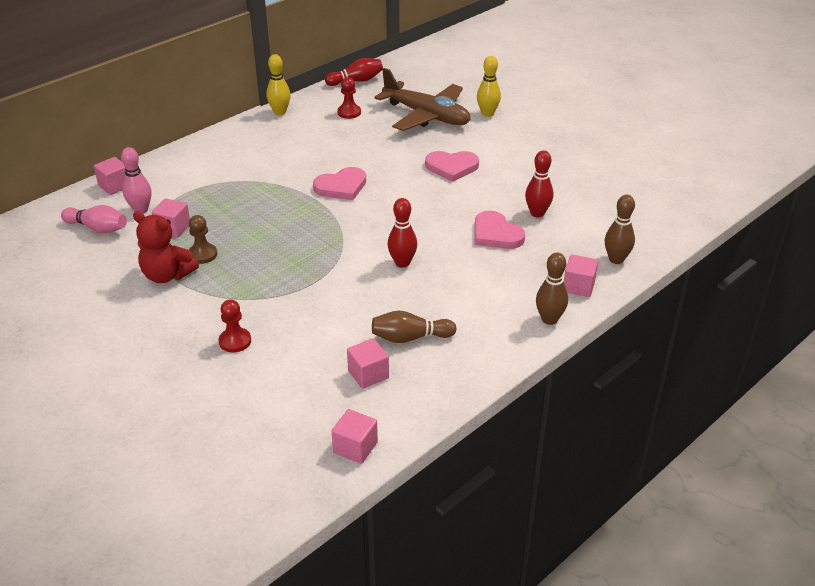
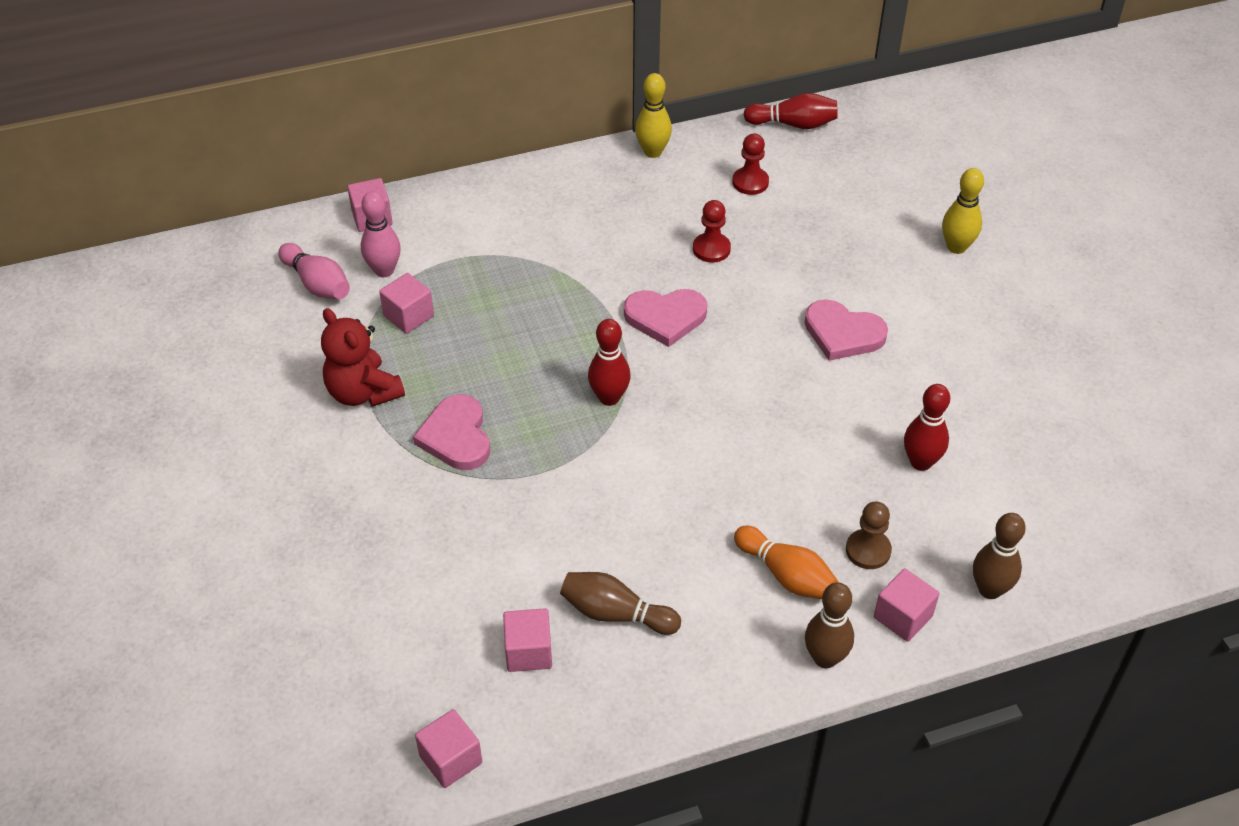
camera: 25 degrees right, 10 degrees up
brown pawn [189,215,217,264] -> brown pawn moved to [846,502,892,569]
red pawn [219,299,251,353] -> red pawn moved to [693,200,731,263]
brown plane [374,68,471,131] -> none
red bowling pin [388,198,417,268] -> red bowling pin moved to [588,319,631,406]
pink heart [475,211,525,249] -> pink heart moved to [413,394,490,470]
none -> orange bowling pin [734,526,839,599]

